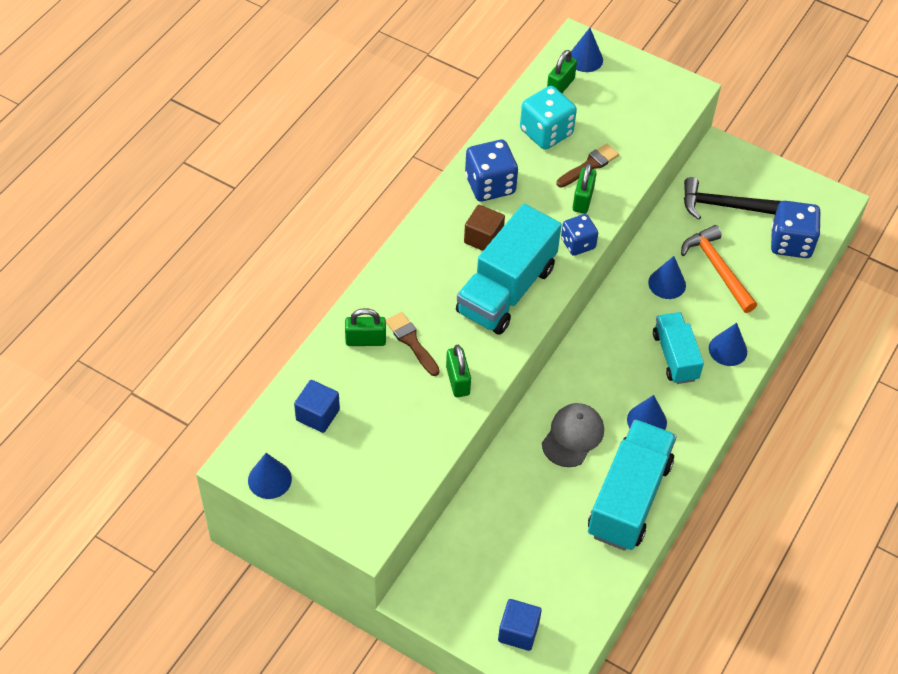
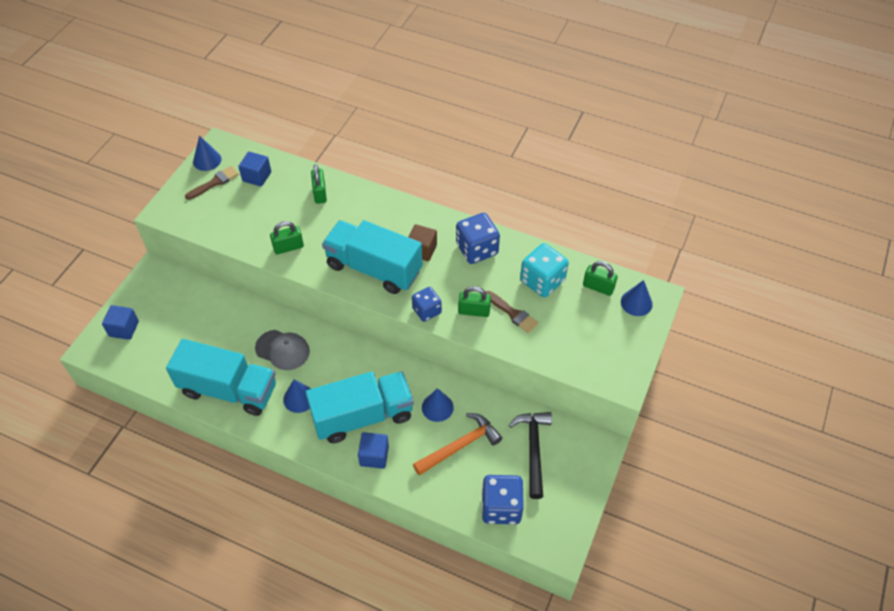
camera: 85 degrees right, 0 degrees up
brown brush [386,312,440,376] -> brown brush moved to [185,166,239,200]
turquoise truck [653,312,704,384] -> turquoise truck [306,371,414,443], size x1.65
blue cone [709,323,747,366] -> blue cube [358,432,389,469]

